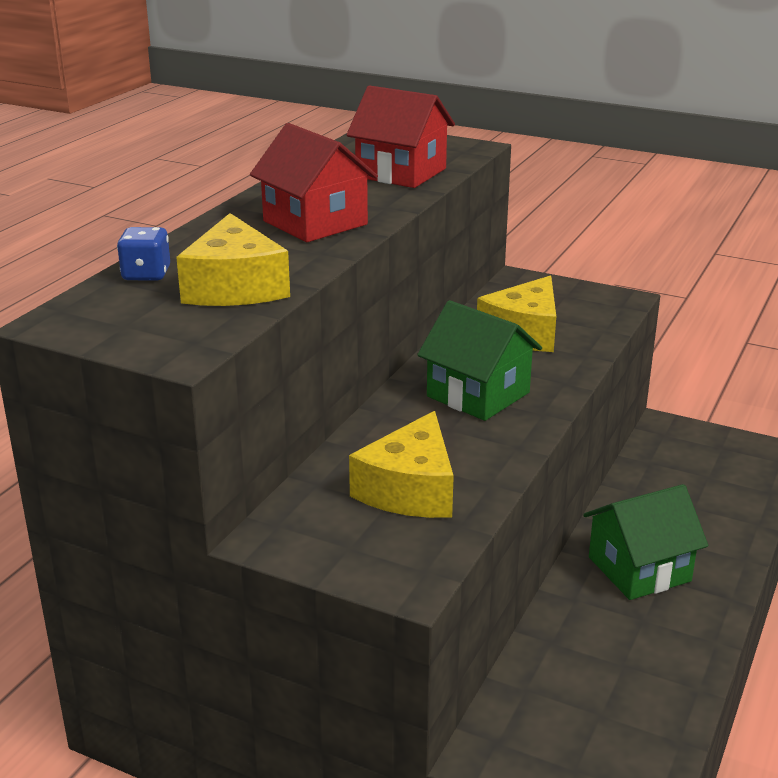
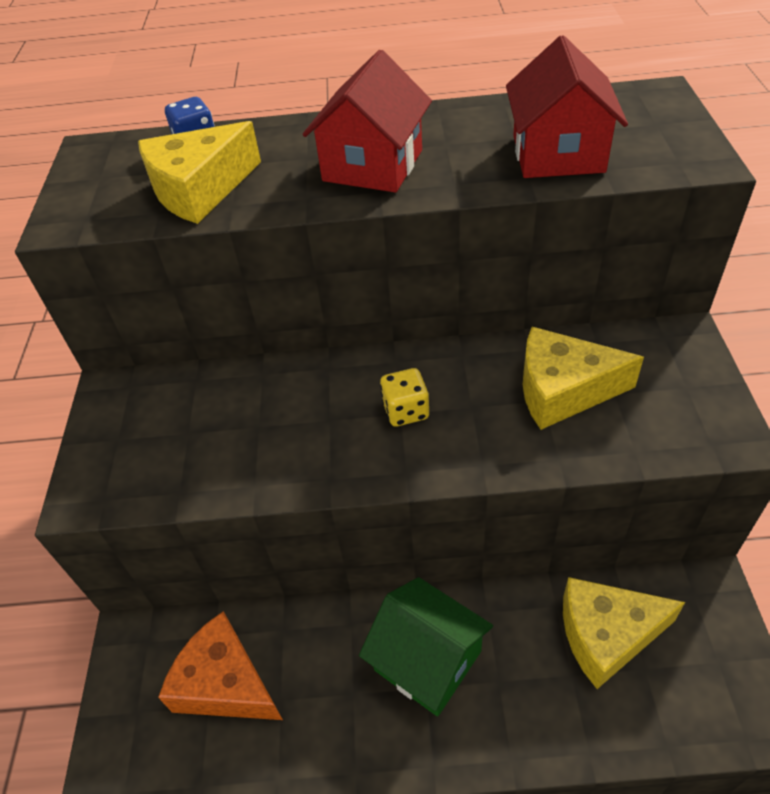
camera: 65 degrees right, 20 degrees up
yellow cheese [349,411,454,518] -> yellow cheese moved to [563,577,685,689]
green house [417,300,542,421] -> yellow dice [380,368,429,427]
none -> orange cheese [158,611,283,720]

